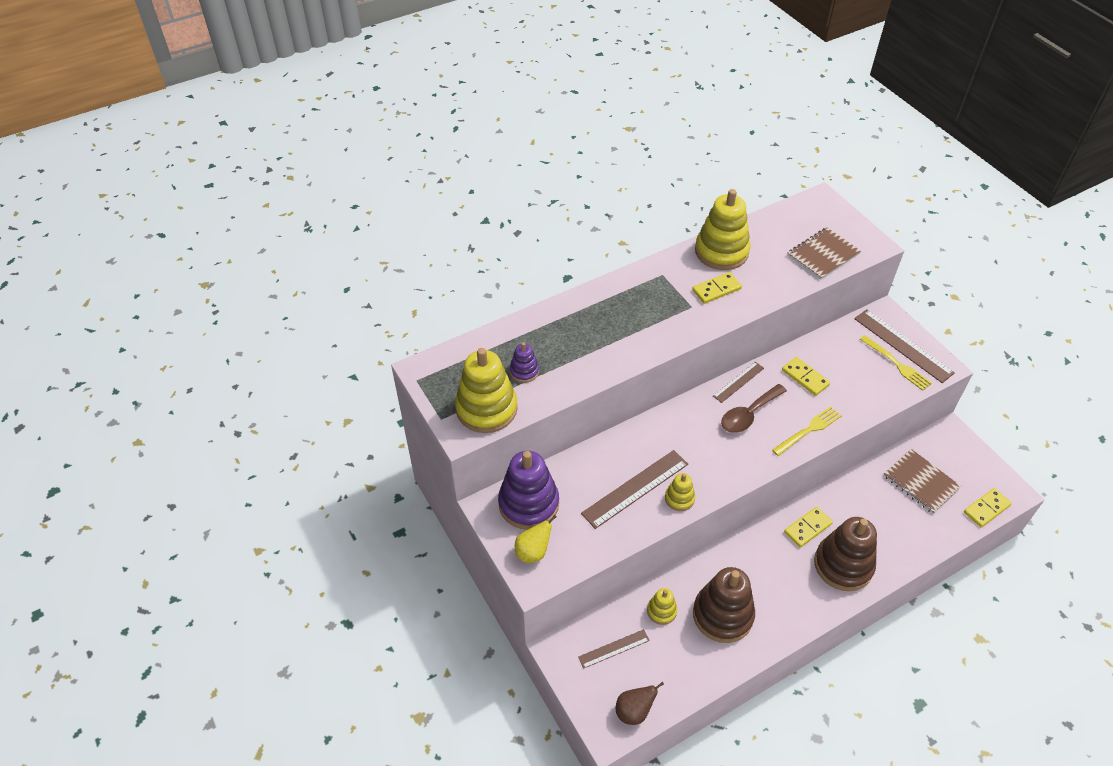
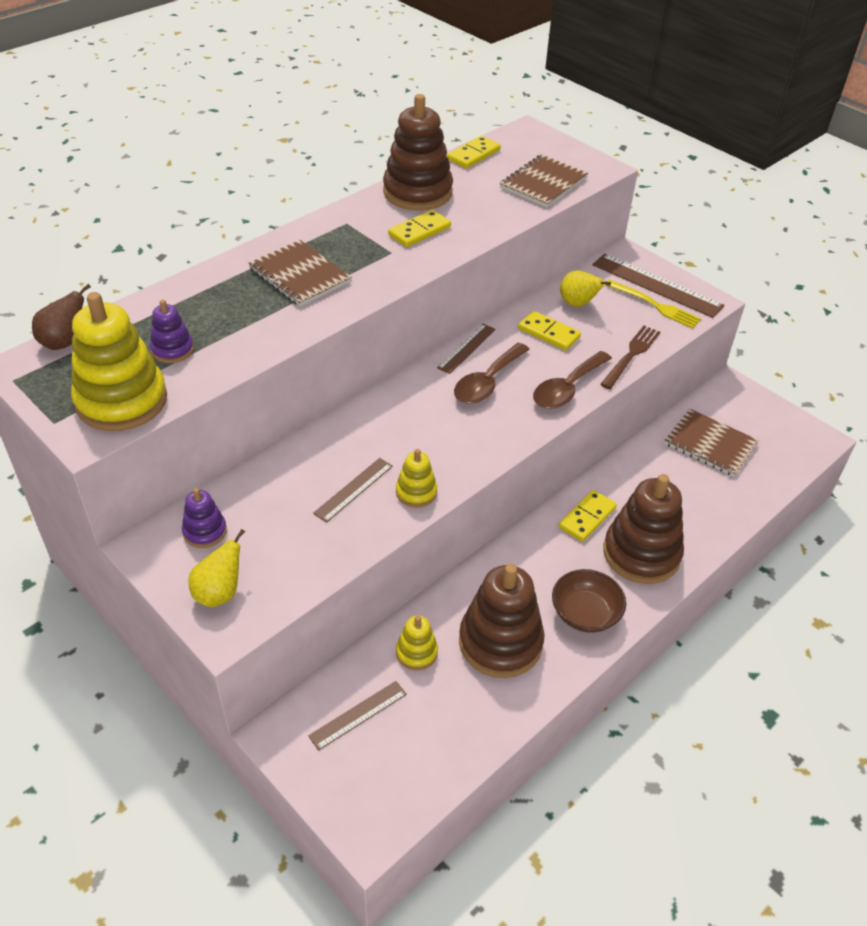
camera: 15 degrees left, 5 degrees down
purple stacking toy [498,451,559,530] -> purple stacking toy [182,488,227,548], size x0.49
brown ruler [581,450,688,529] -> brown ruler [313,458,393,523], size x0.58
brown pear [616,682,664,725] -> brown pear moved to [32,284,91,350]
yellow stacking toy [695,189,750,270] -> brown stacking toy [383,94,453,211]
yellow fork [772,406,842,456] -> brown spoon [533,351,612,409]
yellow domino [964,488,1012,527] -> yellow domino moved to [447,136,501,168]
none -> brown notebook [248,240,352,307]
none -> brown bowl [552,569,626,633]
none -> yellow pear [560,270,611,307]
none -> brown fork [600,326,661,389]

